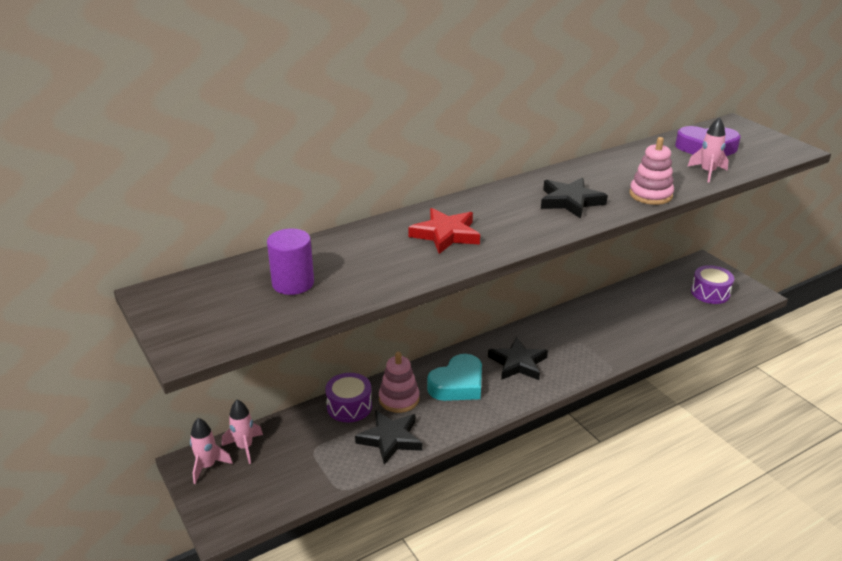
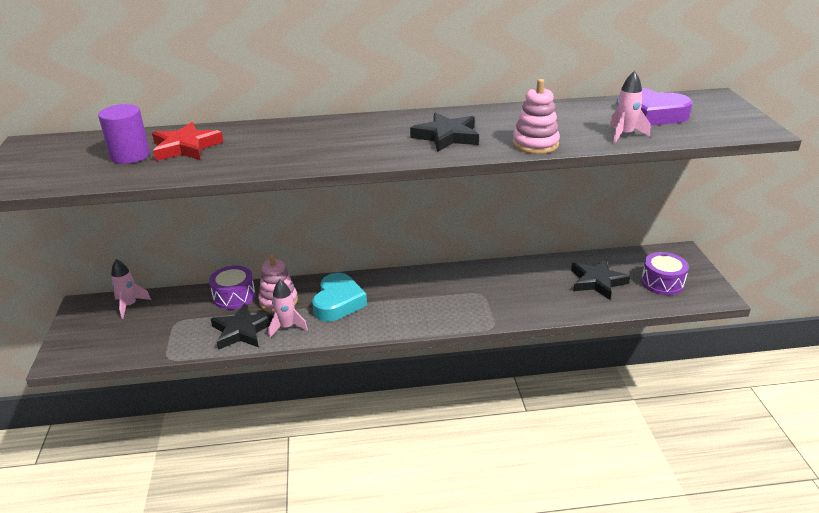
camera: 25 degrees right, 0 degrees up
pink rocket [190,418,233,484] -> pink rocket moved to [268,280,308,338]
red star [408,208,480,254] -> red star moved to [152,122,223,161]
turquoise heart [427,354,482,401] -> turquoise heart turned 60 degrees counterclockwise [312,273,367,321]
black star [488,337,548,380] -> black star moved to [571,259,630,300]

